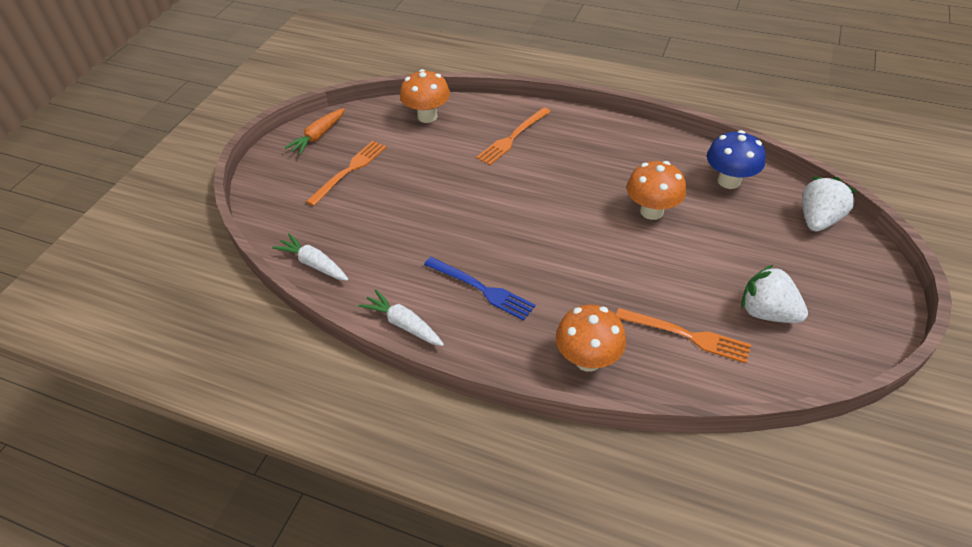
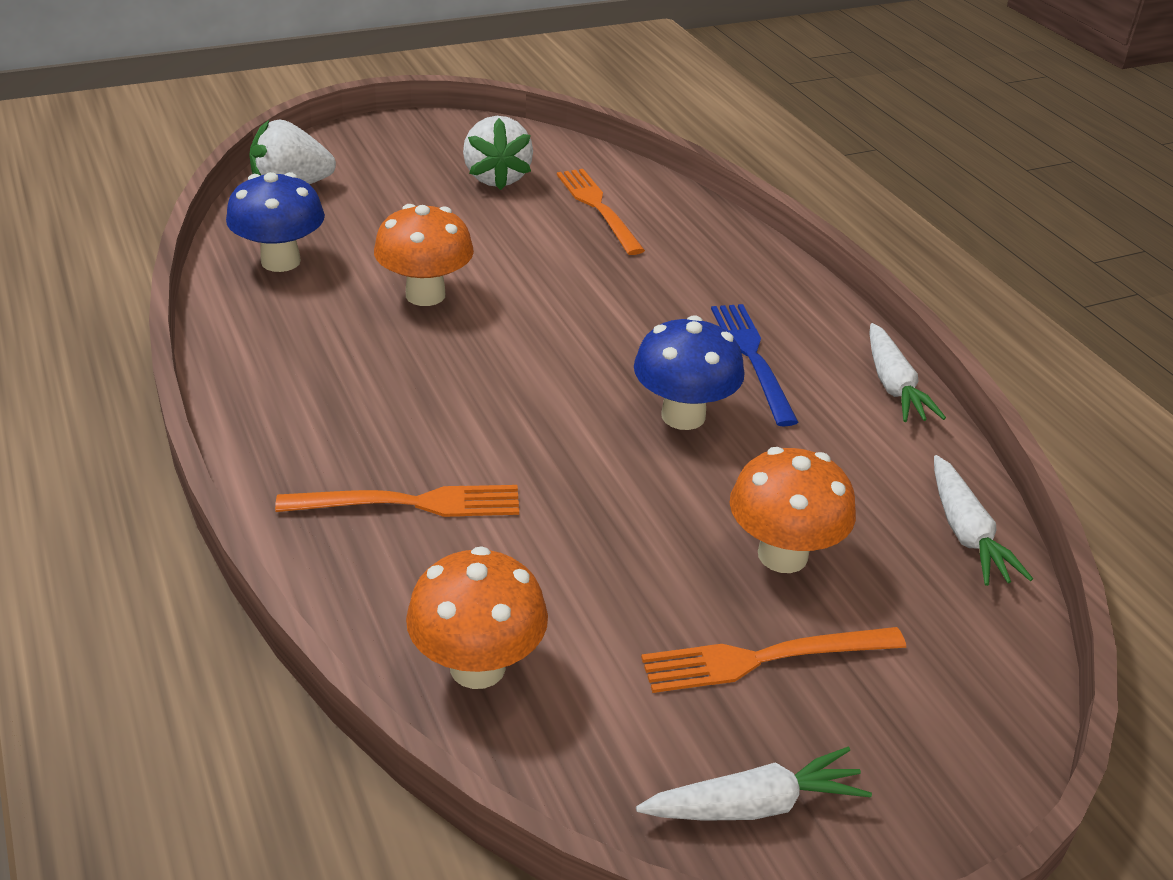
camera: 140 degrees left, 10 degrees down
orange carrot [284,108,345,155] -> white carrot [636,747,872,821]
orange mushroom [556,305,626,372] -> orange mushroom moved to [730,447,856,573]
none -> blue mushroom [634,315,744,430]

